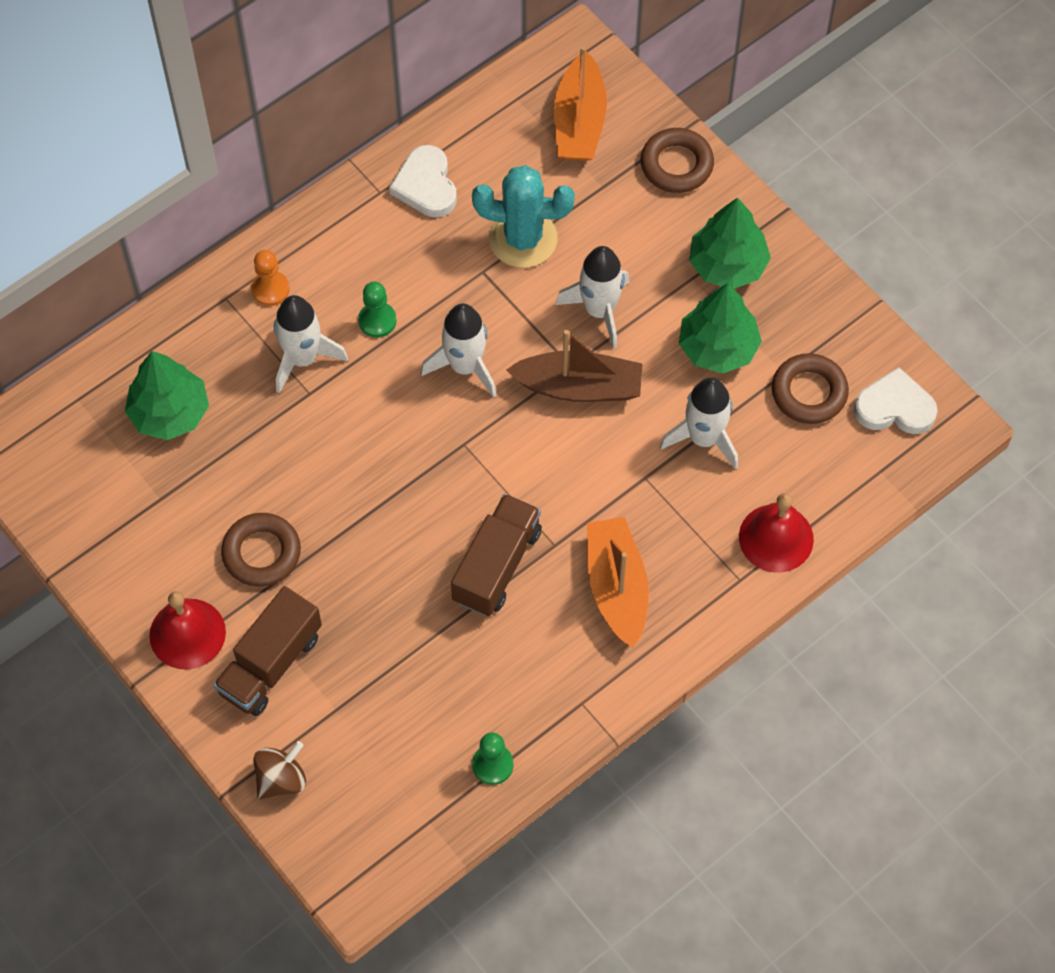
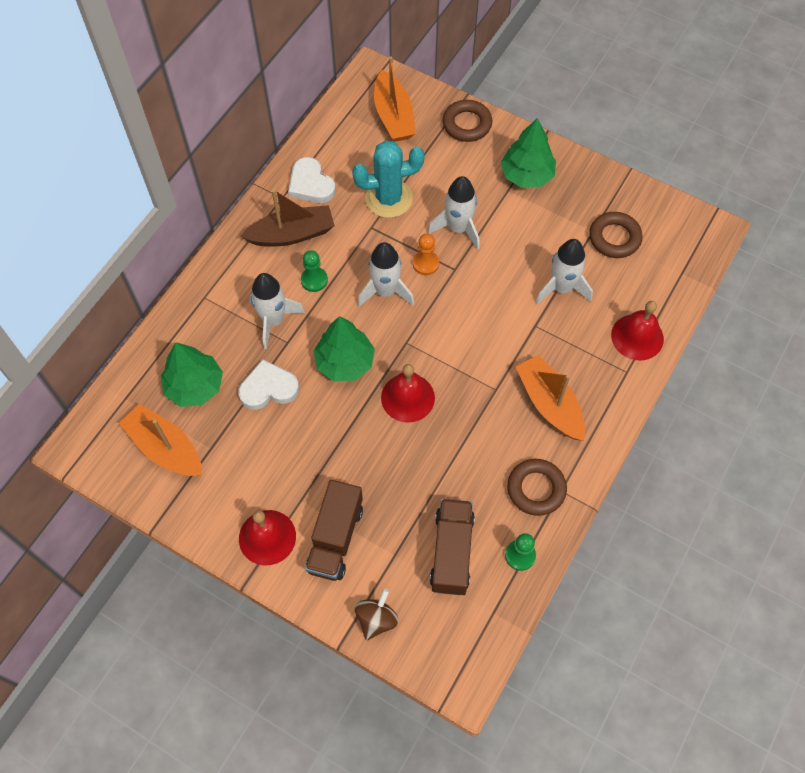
camera: 20 degrees left, 0 degrees up
brown ring [221,513,301,587] -> brown ring moved to [507,459,567,516]
orange pawn [251,250,290,306] -> orange pawn moved to [413,234,439,275]
brown truck [451,494,542,616] -> brown truck moved to [430,499,475,595]
brown boat [506,330,642,402] -> brown boat moved to [241,189,335,247]
green tree [679,283,762,374] -> green tree moved to [314,316,375,381]
white heart [854,367,938,434] -> white heart moved to [238,359,299,410]
none -> orange boat [119,404,202,476]
none -> red bell [381,364,435,423]

